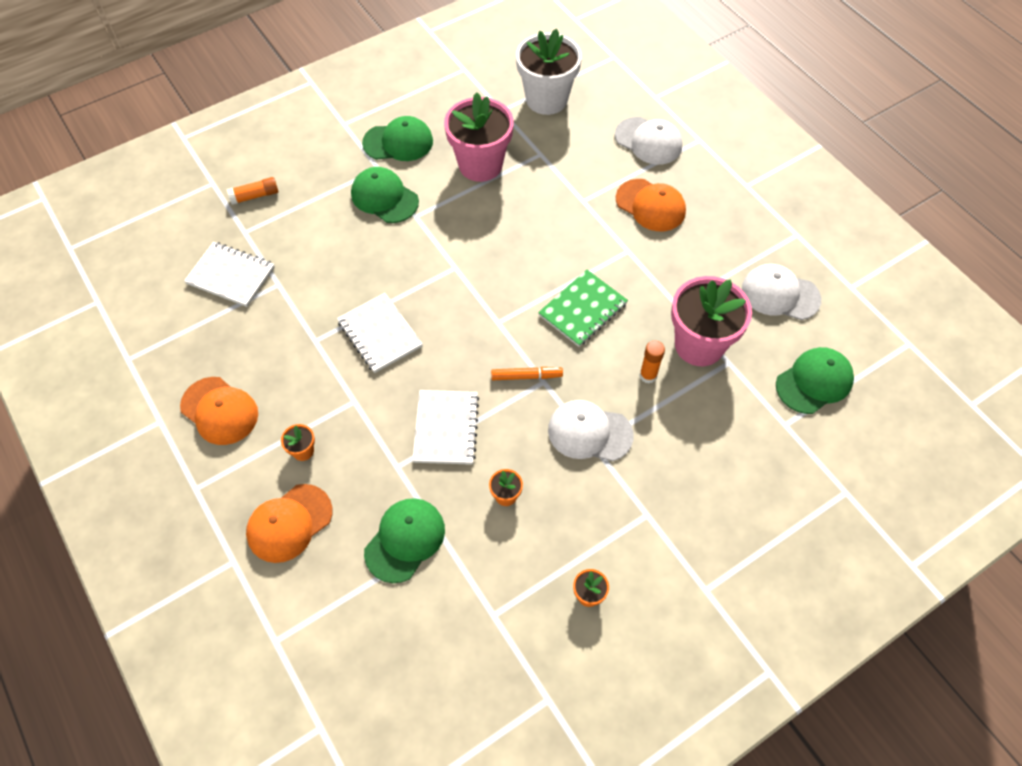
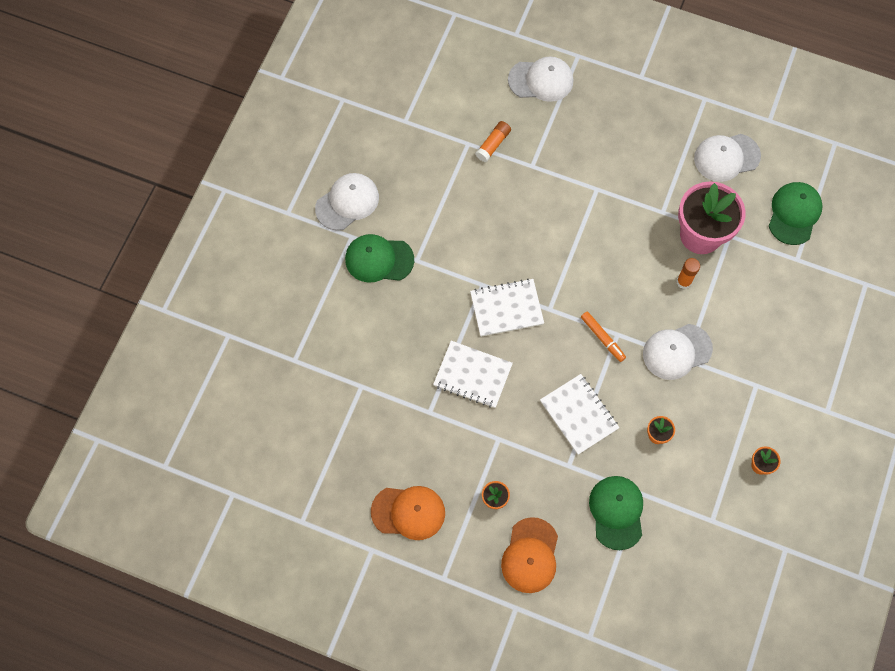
camera: 35 degrees left, 10 degrees up
white notebook [184,242,275,307] -> white notebook moved to [470,279,544,337]
orange glue stick [227,177,278,205] -> orange glue stick moved to [475,121,511,162]
green cap [362,116,433,161] -> white cap [315,173,379,231]
pink flower pot [444,92,514,182] -> none
orange marker [491,367,563,380] -> orange marker turned 90 degrees clockwise [581,311,626,362]
white flower pot [516,29,582,115] -> none
green notebook [538,270,628,347] -> none
orange cap [616,179,686,231] -> none

